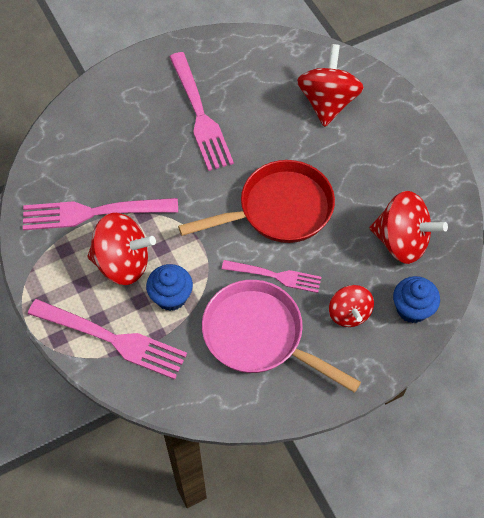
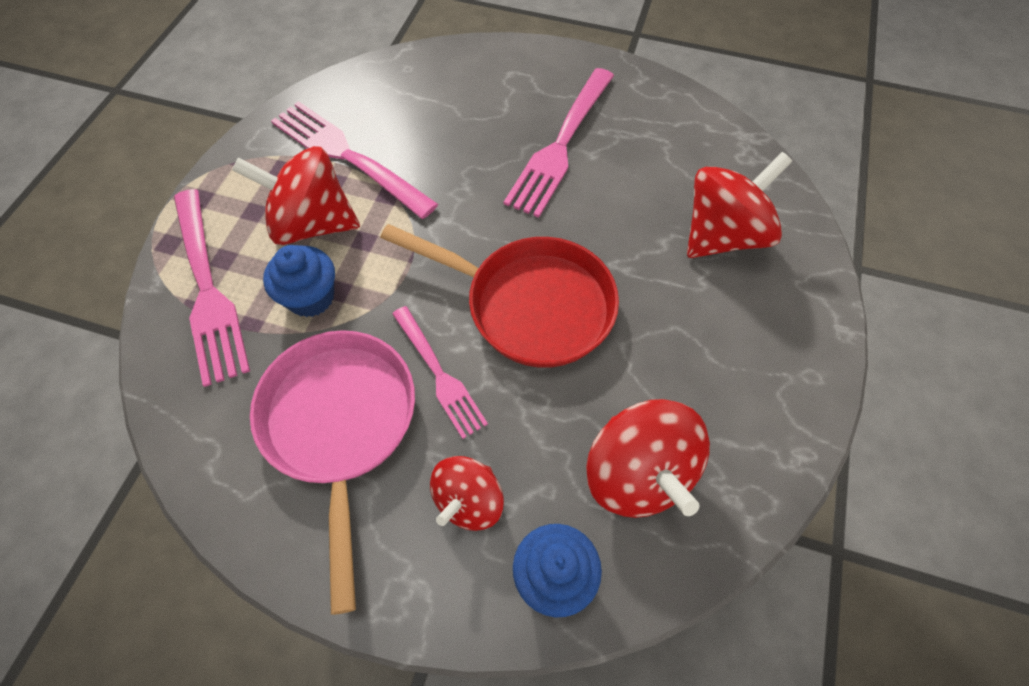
camera: 45 degrees right, 0 degrees up
red spinning top [87,213,156,285] -> red spinning top turned 135 degrees clockwise [232,146,360,245]

